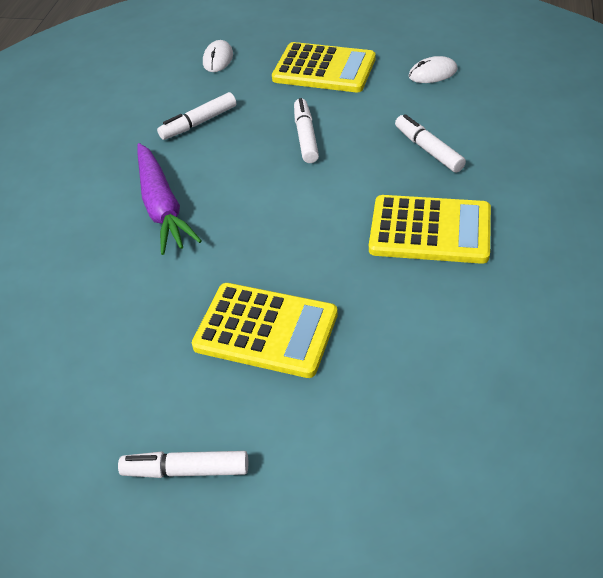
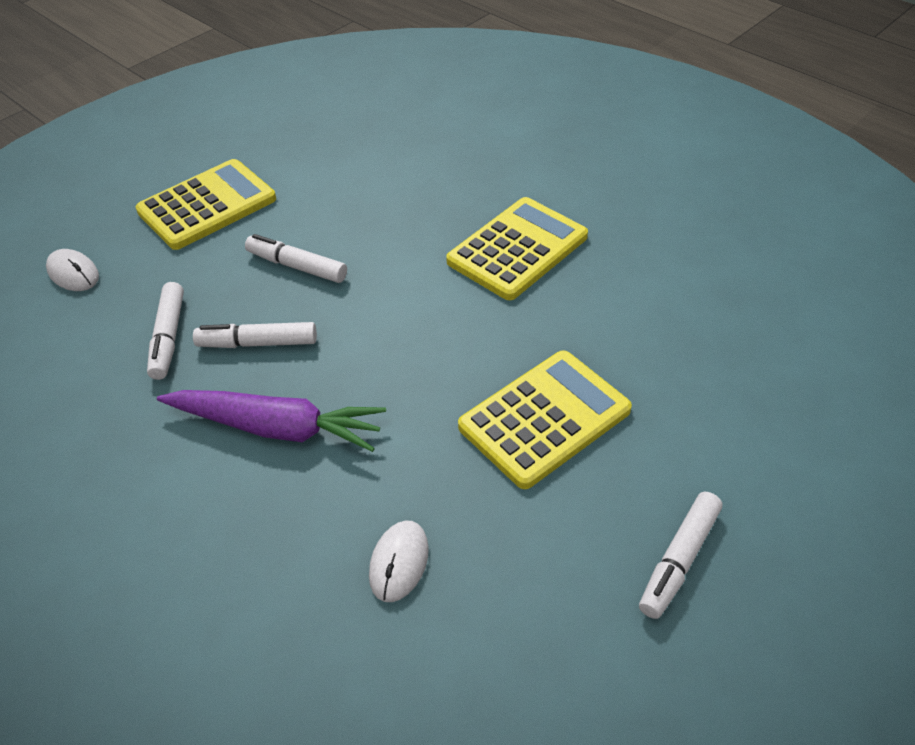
camera: 60 degrees left, 0 degrees up
white marker [395,114,466,173] -> white marker moved to [193,322,317,348]
white mouse [409,56,458,83] -> white mouse moved to [369,521,429,602]

